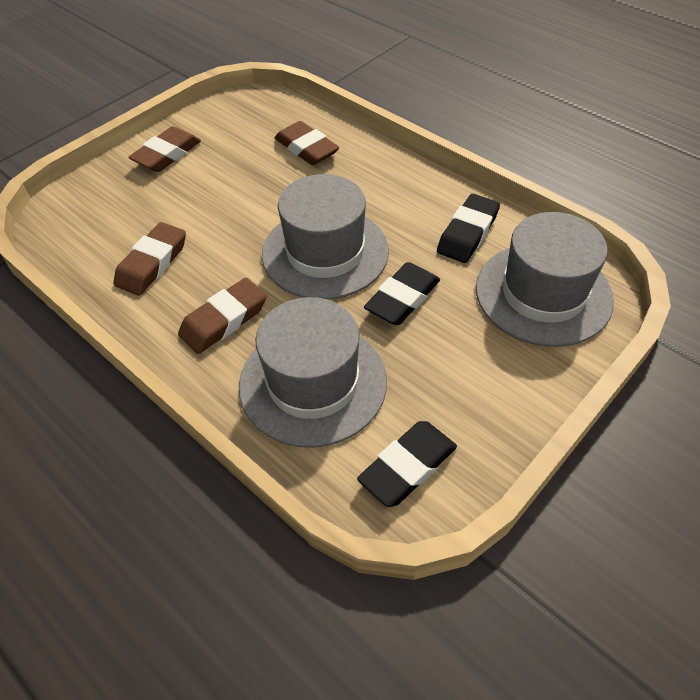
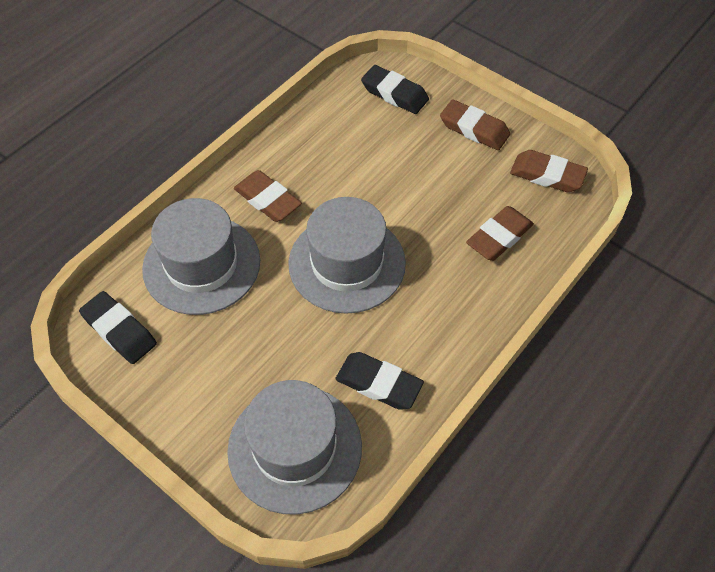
camera: 85 degrees right, 5 degrees up
brown eraser [114,222,186,296] -> brown eraser moved to [510,150,588,192]
black eraser [364,262,440,325] -> black eraser moved to [361,65,429,114]

